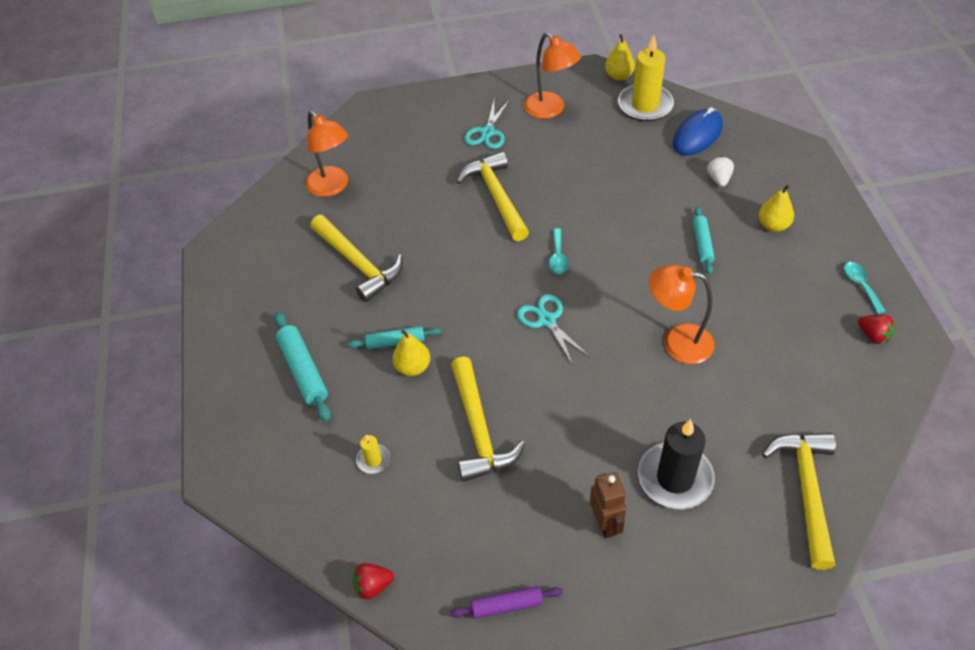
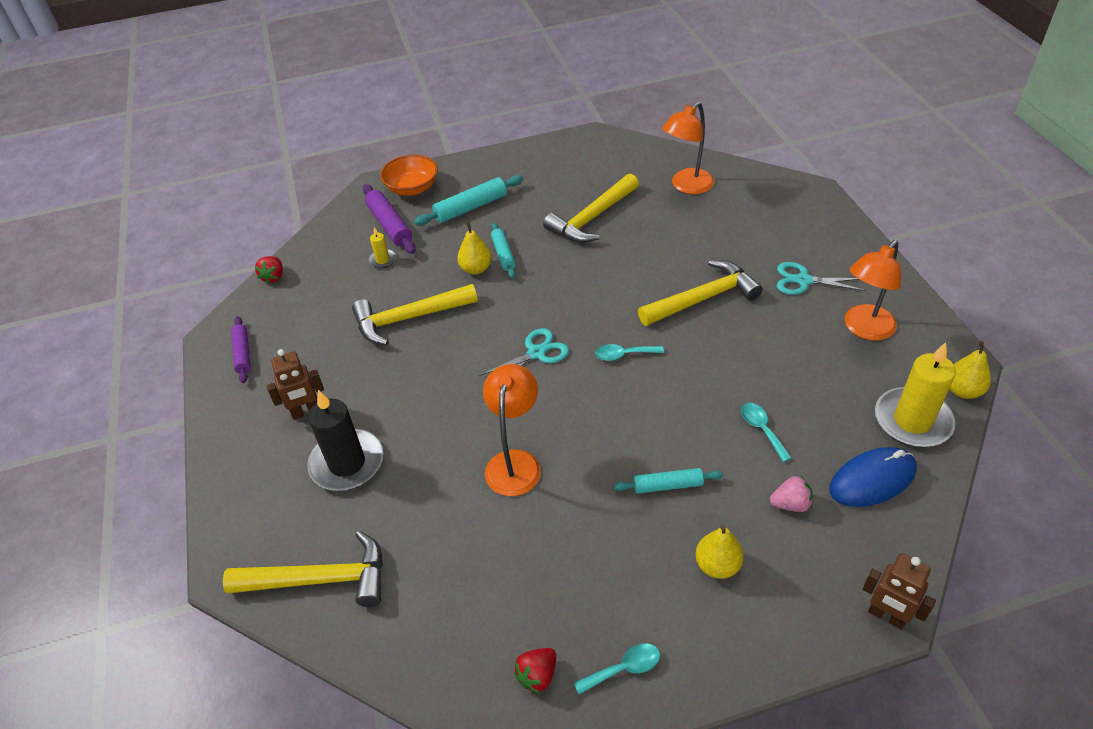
camera: 85 degrees right, 5 degrees down
red strawberry [353,563,394,599] -> red strawberry turned 150 degrees counterclockwise [255,256,283,284]
blue mouse [673,107,723,155] -> blue mouse turned 60 degrees counterclockwise [830,447,917,507]
white strawberry [707,156,734,187] -> pink strawberry [770,475,813,512]
none -> purple rolling pin [363,184,416,254]
none -> orange bowl [380,154,438,196]
none -> turquoise spoon [741,403,792,462]
none -> brown robot [862,553,936,630]

